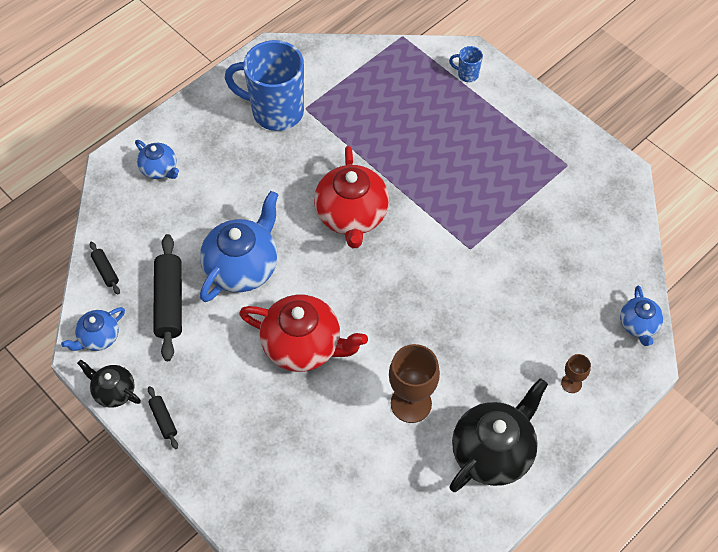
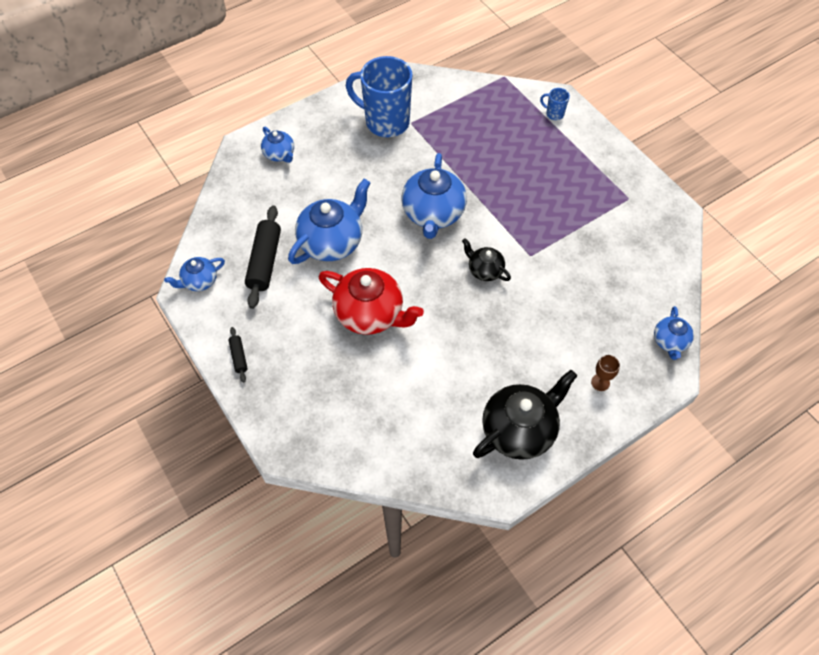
camera: 10 degrees right, 0 degrees up
black teapot [77,360,141,408] -> black teapot moved to [462,238,511,281]
black rolling pin [90,242,120,294] -> none
red teapot [314,146,389,248] -> blue teapot [402,153,467,239]
brown goblet [389,344,440,423] -> none

